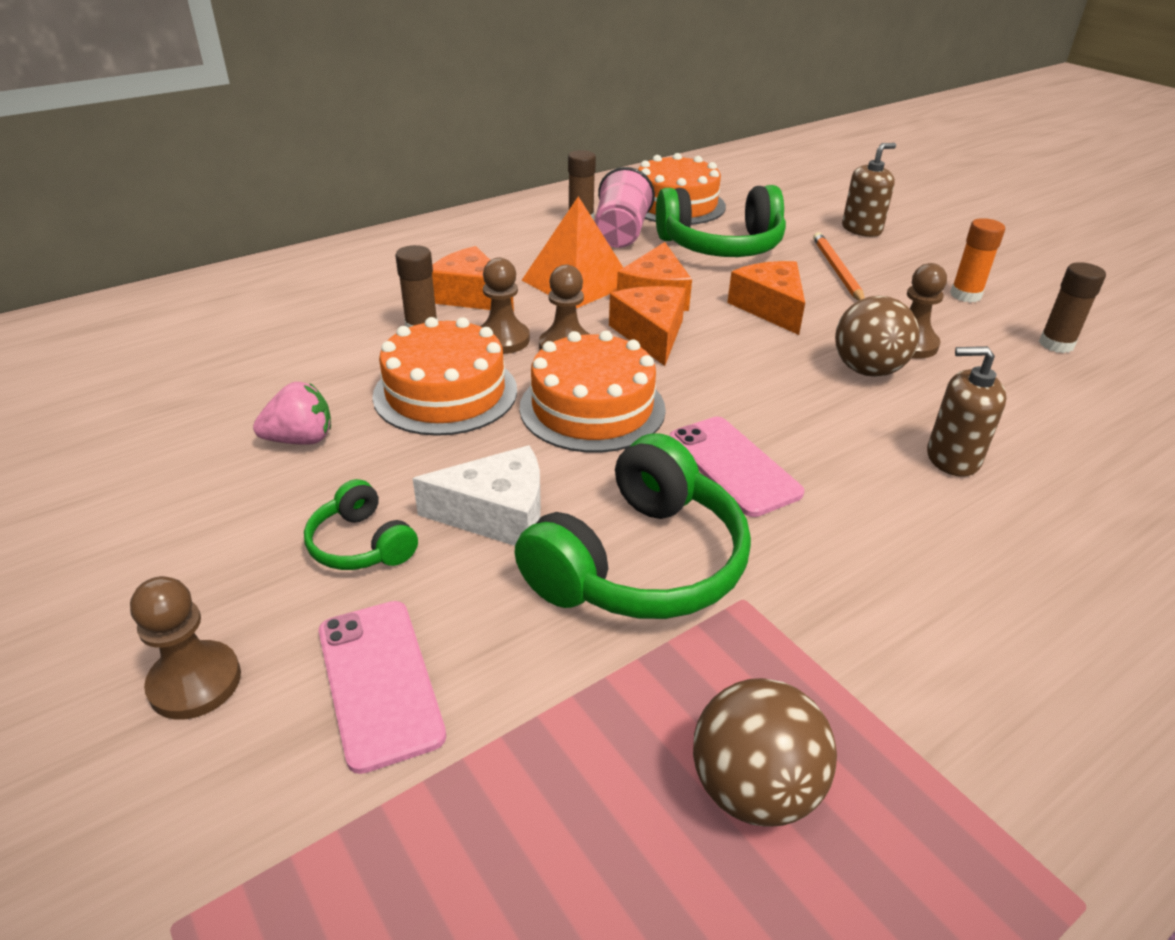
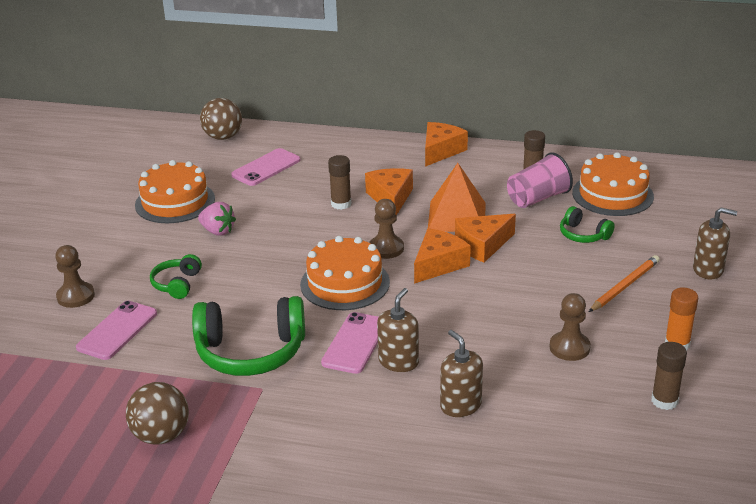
camera: 50 degrees right, 5 degrees down
orange cake [373,317,517,436] -> orange cake moved to [135,160,215,223]
white cheese [413,445,541,546] -> none
brown pawn [481,258,530,354] -> none
green headphones [656,185,786,257] -> green headphones [560,206,615,243], size x0.51
orange cheese [727,261,805,335] -> orange cheese moved to [425,122,468,167]
brown ball [835,296,920,377] -> brown ball moved to [200,98,242,140]
none -> pink phone [231,148,300,186]
none -> brown soap dispenser [377,288,419,372]

